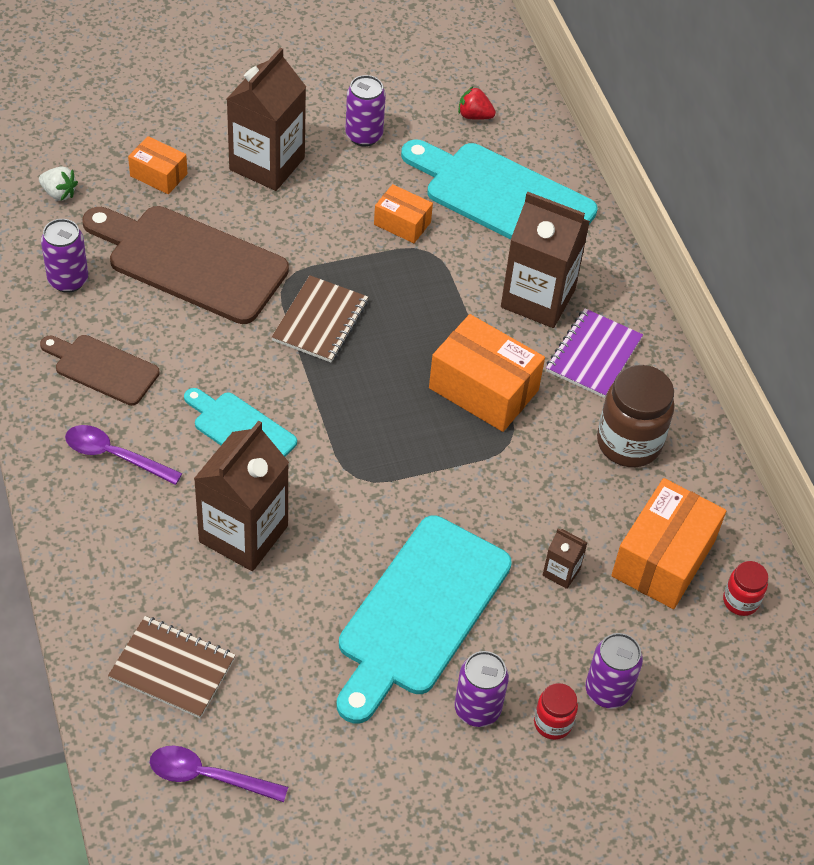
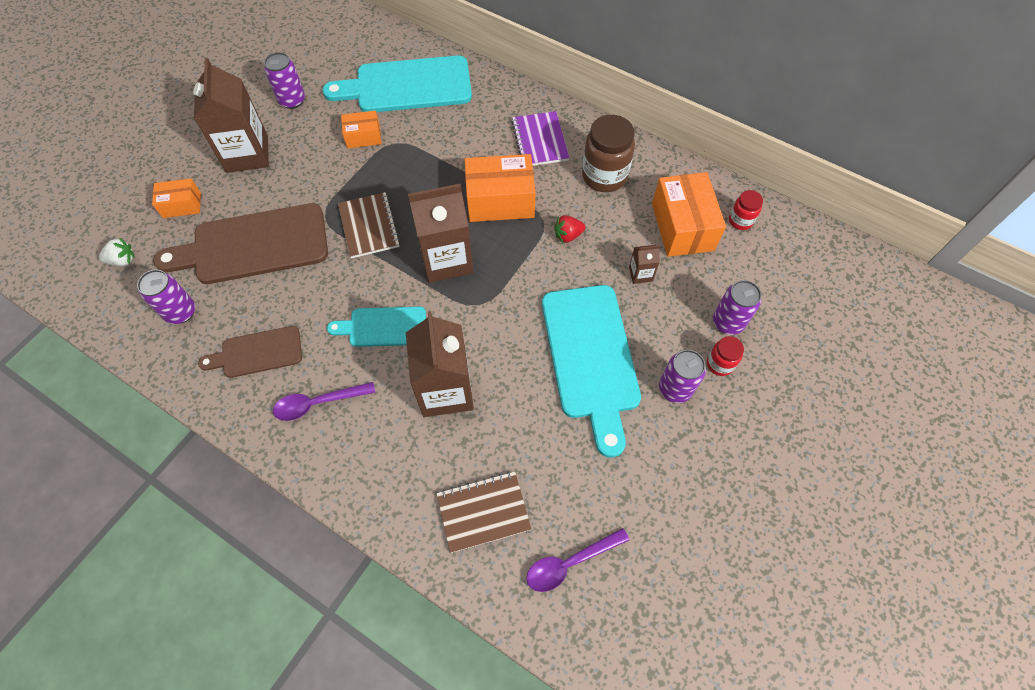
camera: 35 degrees left, 10 degrees up
red strawberry [458,87,496,120] -> red strawberry moved to [554,215,586,243]
brown carton [501,192,590,328] -> brown carton moved to [408,184,473,283]

